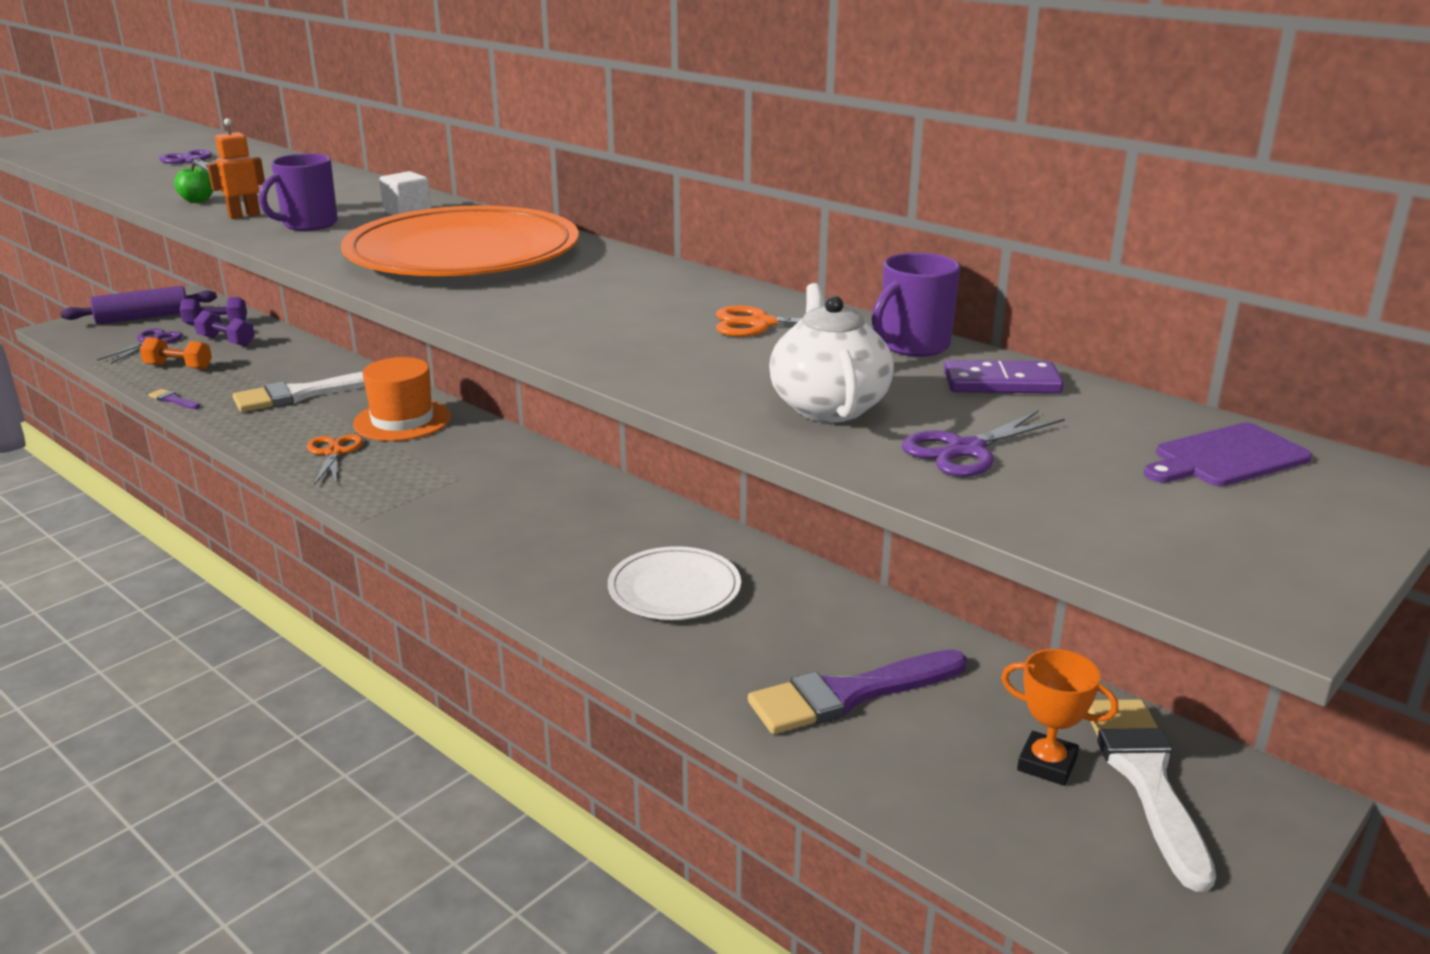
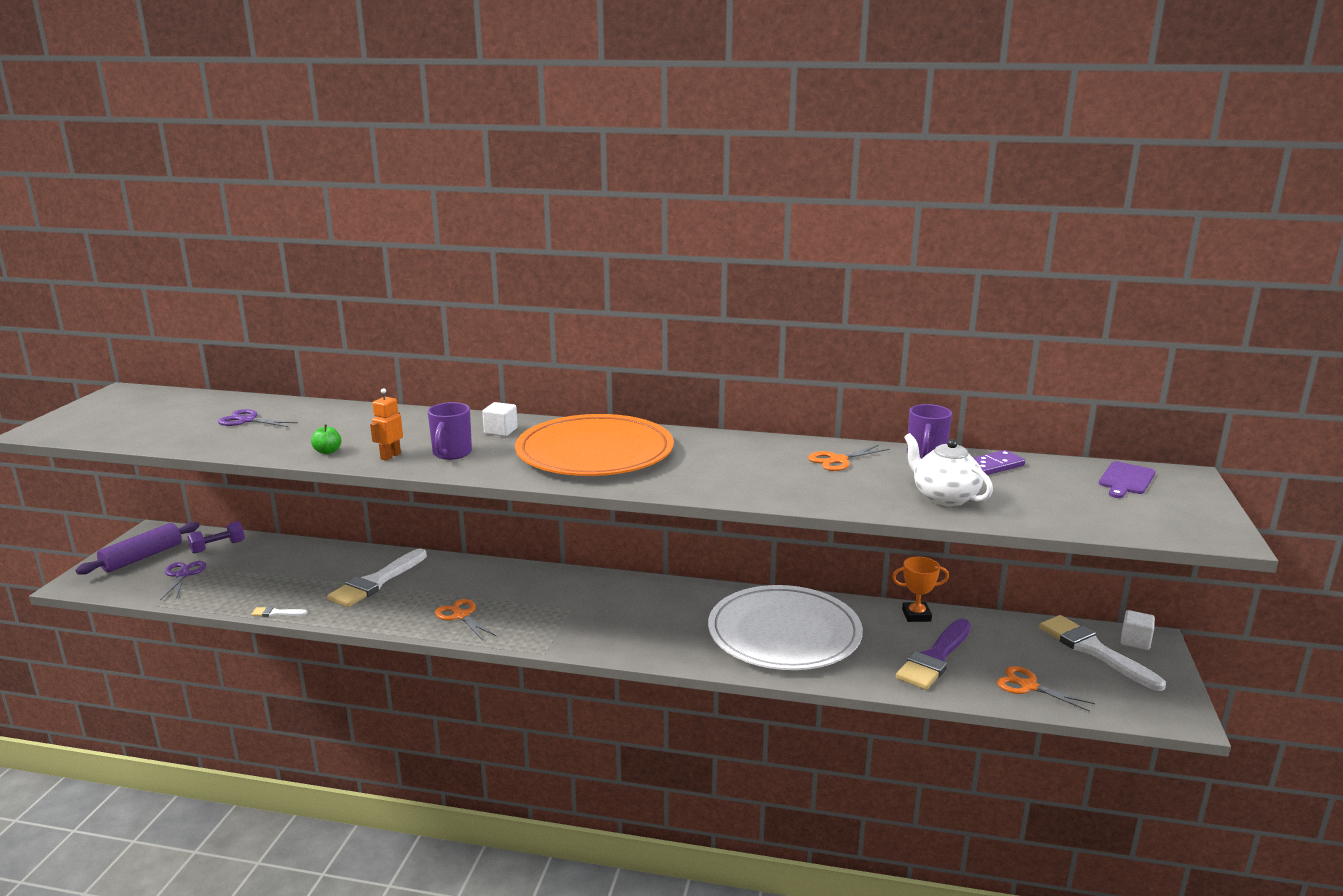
camera: 30 degrees left, 5 degrees down
orange dumbbell [140,337,212,369] -> none
purple brush [148,389,200,409] -> white brush [251,607,308,617]
purple dumbbell [194,310,255,346] -> none
orange hat [353,357,451,441] -> none
white plate [608,546,741,620] -> white plate [708,585,863,670], size x1.82
purple scissors [902,410,1065,477] -> none
orange trophy [1001,649,1118,786] -> orange trophy moved to [892,557,949,622]
none -> orange scissors [997,666,1095,712]
none -> white cube [1121,610,1155,650]

